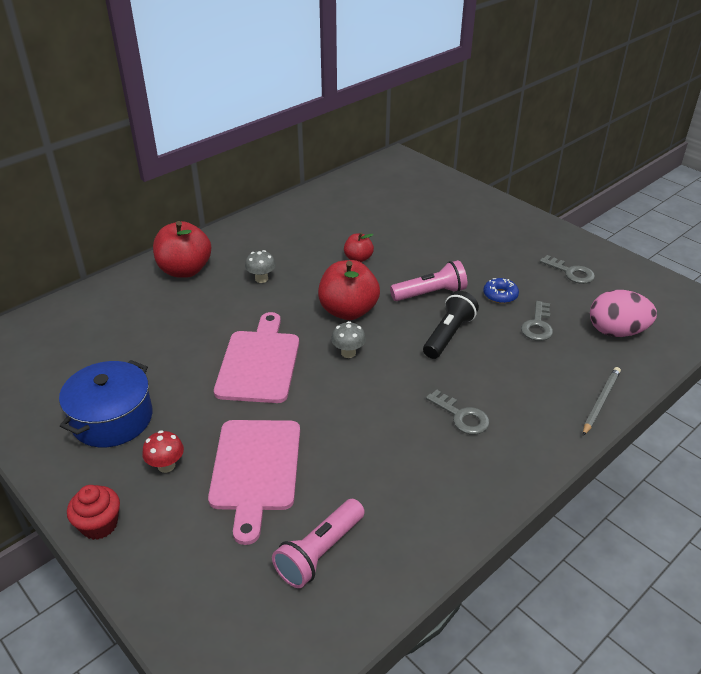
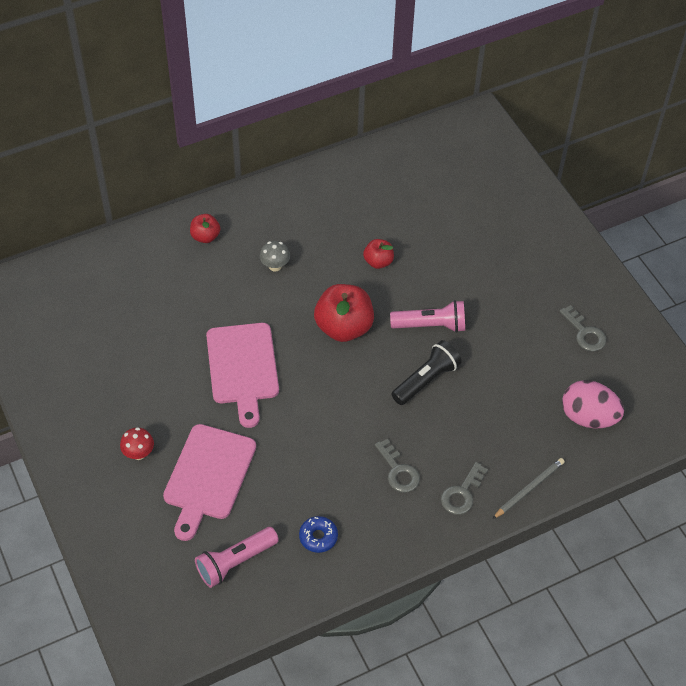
camera: 15 degrees right, 15 degrees up
blue pot [59,360,153,447] -> none
red cupcake [67,485,120,540] -> none
red apple [153,221,211,278] -> red apple [190,214,220,243], size x0.54
pink cutting board [214,312,299,403] -> pink cutting board turned 150 degrees clockwise [206,323,279,428]
grey mushroom [331,321,366,358] -> none
blue donut [483,278,519,304] -> blue donut moved to [299,516,338,553]
grey key [521,301,553,341] -> grey key moved to [441,462,488,515]

